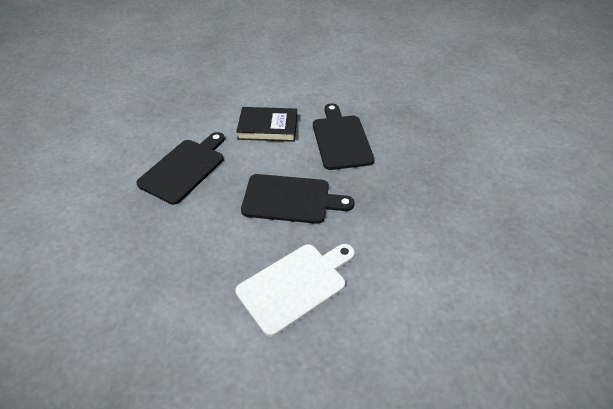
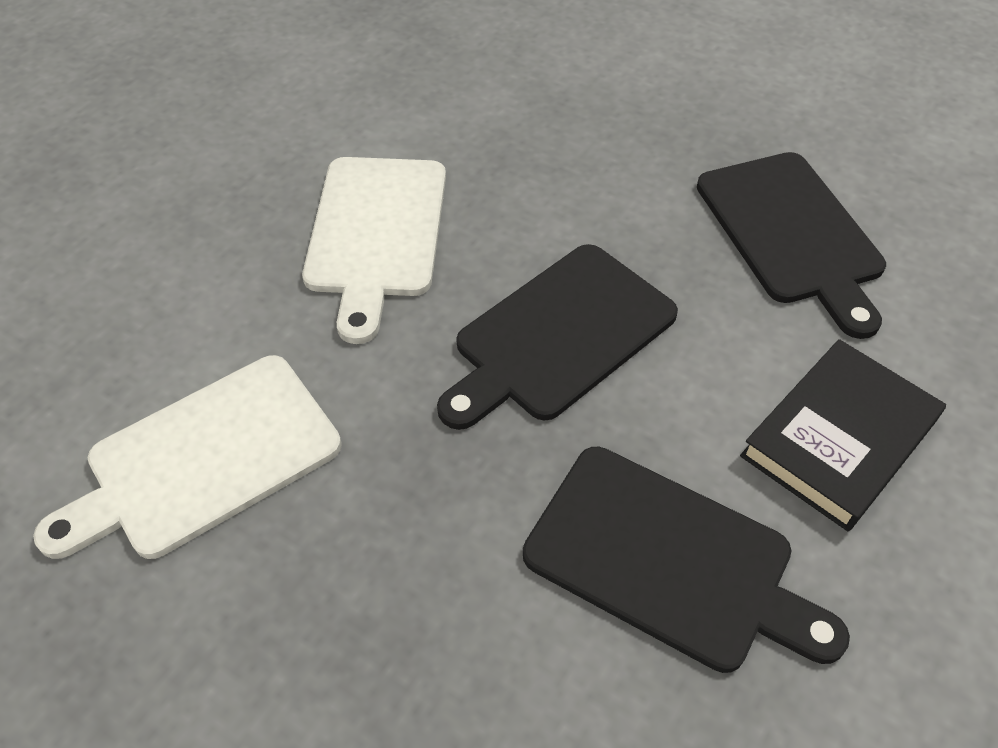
camera: 130 degrees right, 5 degrees up
none -> white cutting board [33,355,342,559]

